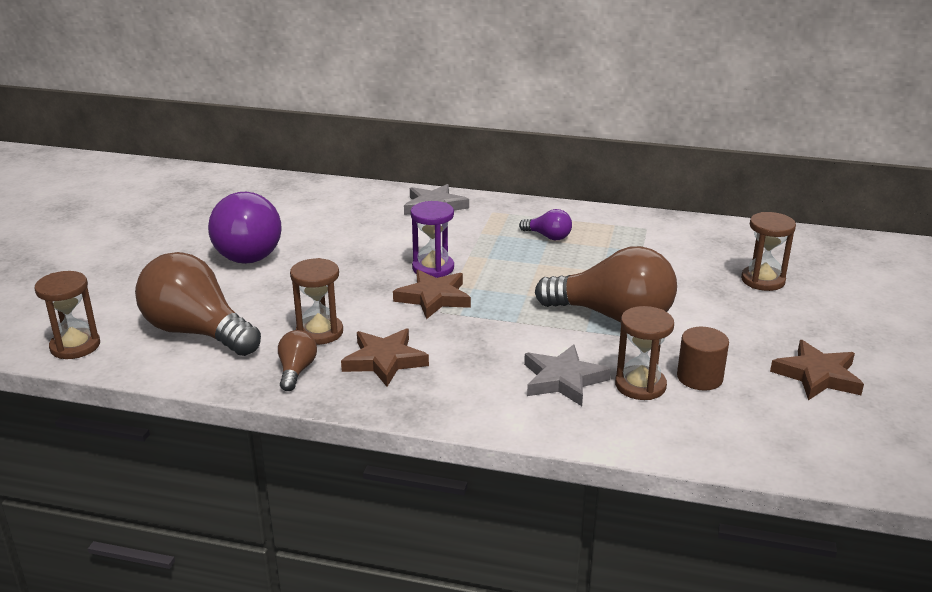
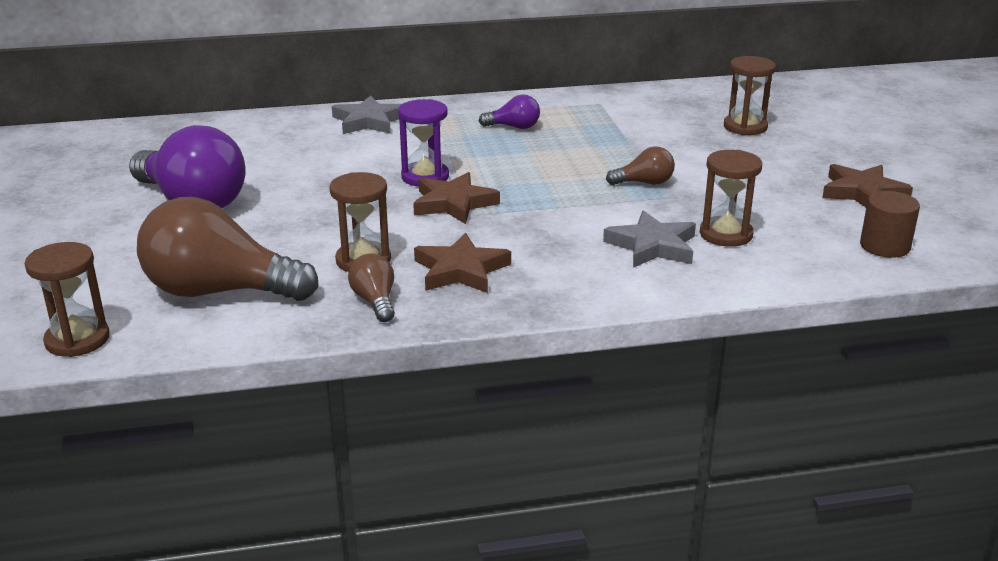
camera: 25 degrees left, 0 degrees up
brown light bulb [535,246,677,323] -> brown light bulb [606,146,675,185], size x0.46
brown cylinder [677,327,729,391] -> brown cylinder moved to [860,191,920,258]

